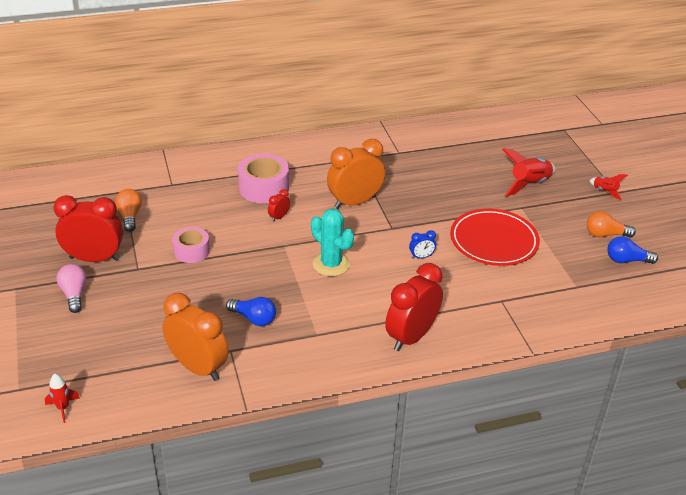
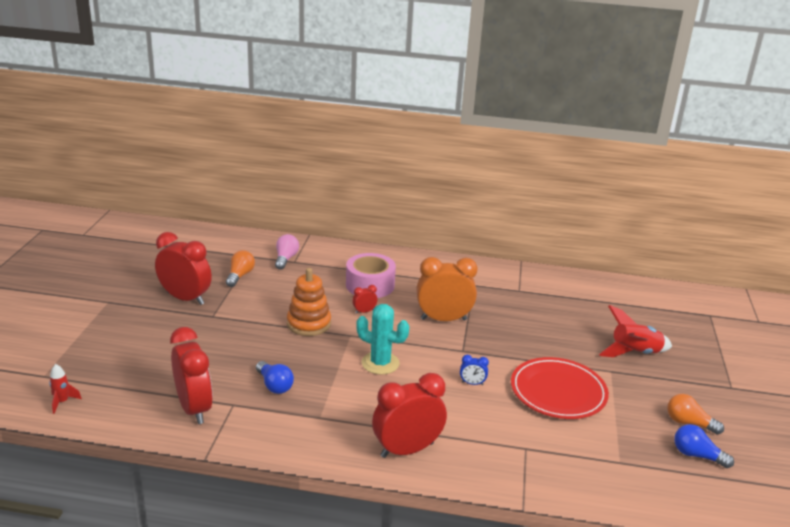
camera: 25 degrees right, 10 degrees down
pink light bulb [57,264,86,313] -> pink light bulb moved to [275,234,299,270]
orange clock [162,293,228,381] -> red clock [170,327,213,424]
pink tape [173,227,210,263] -> none
turquoise cactus [311,208,354,276] -> turquoise cactus turned 45 degrees counterclockwise [356,304,409,375]
red rocket [589,174,628,200] -> none
none -> orange stacking toy [287,268,331,336]

